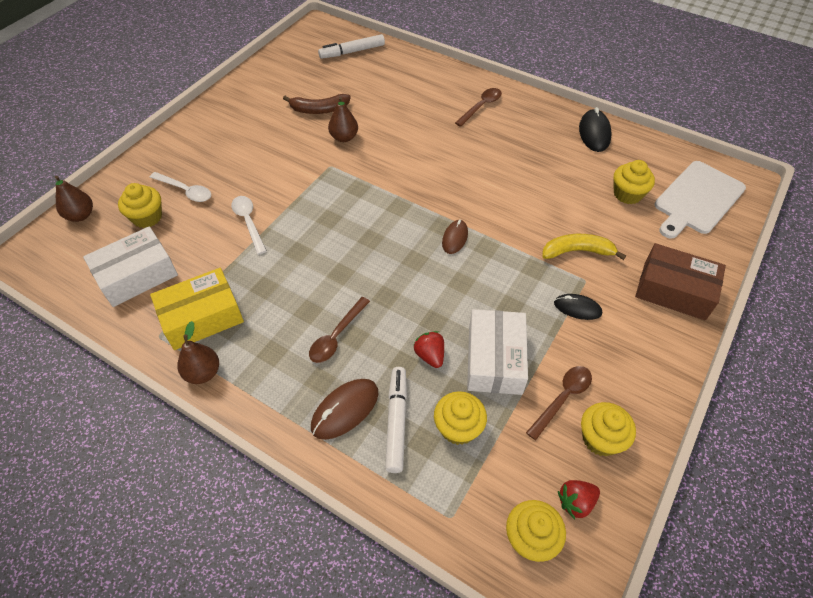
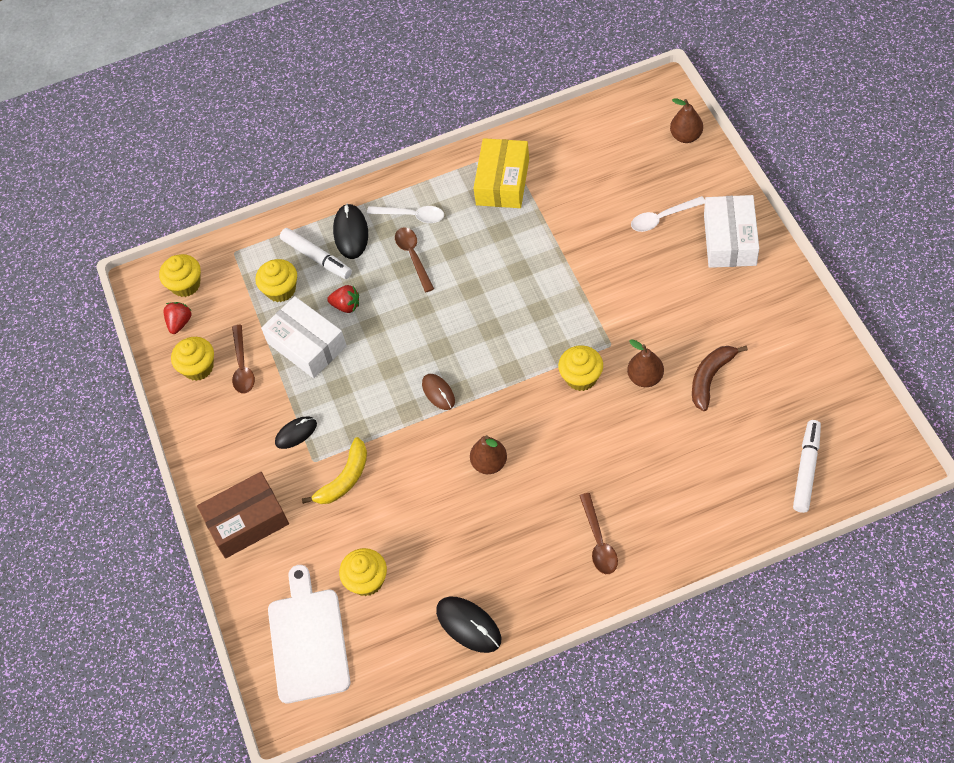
camera: 135 degrees right, 5 degrees up
white box [83,226,178,307] -> white box moved to [704,195,759,268]
yellow cupcake [118,183,162,228] -> yellow cupcake moved to [558,345,603,391]
brown pear [178,321,219,384] -> brown pear moved to [470,435,507,474]
white spoon [231,196,267,255] -> white spoon moved to [367,206,444,223]
brown mouse [311,379,378,440] -> black mouse [333,204,368,259]

